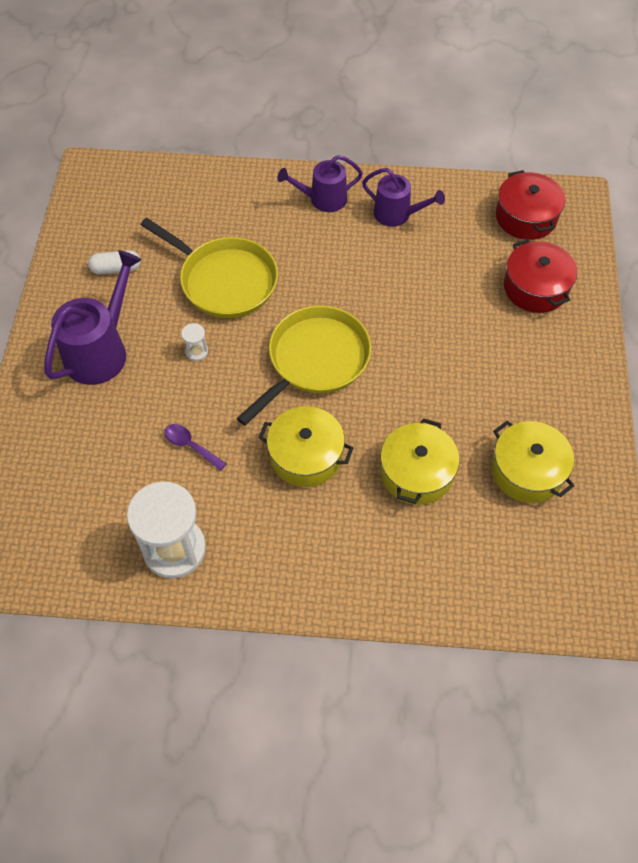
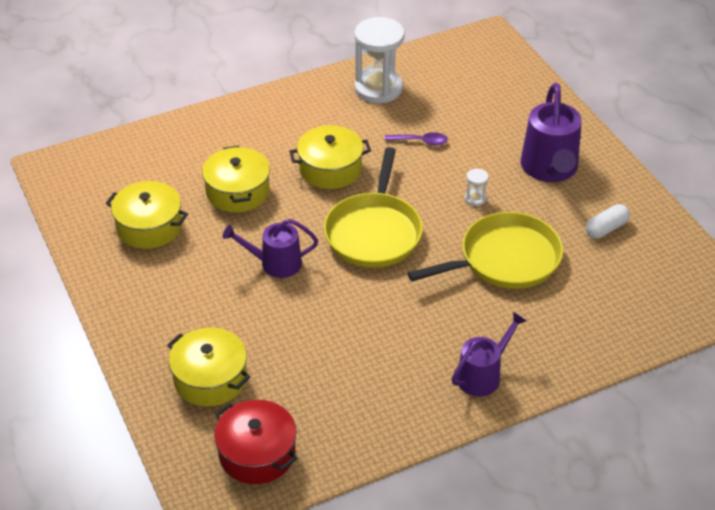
camera: 150 degrees right, 15 degrees down
yellow pan [141,218,278,318] -> yellow pan turned 150 degrees clockwise [407,212,563,289]
purple watering can [362,168,445,227] -> purple watering can moved to [223,219,318,278]
red pot [504,239,577,313] -> yellow pot [167,328,250,406]

